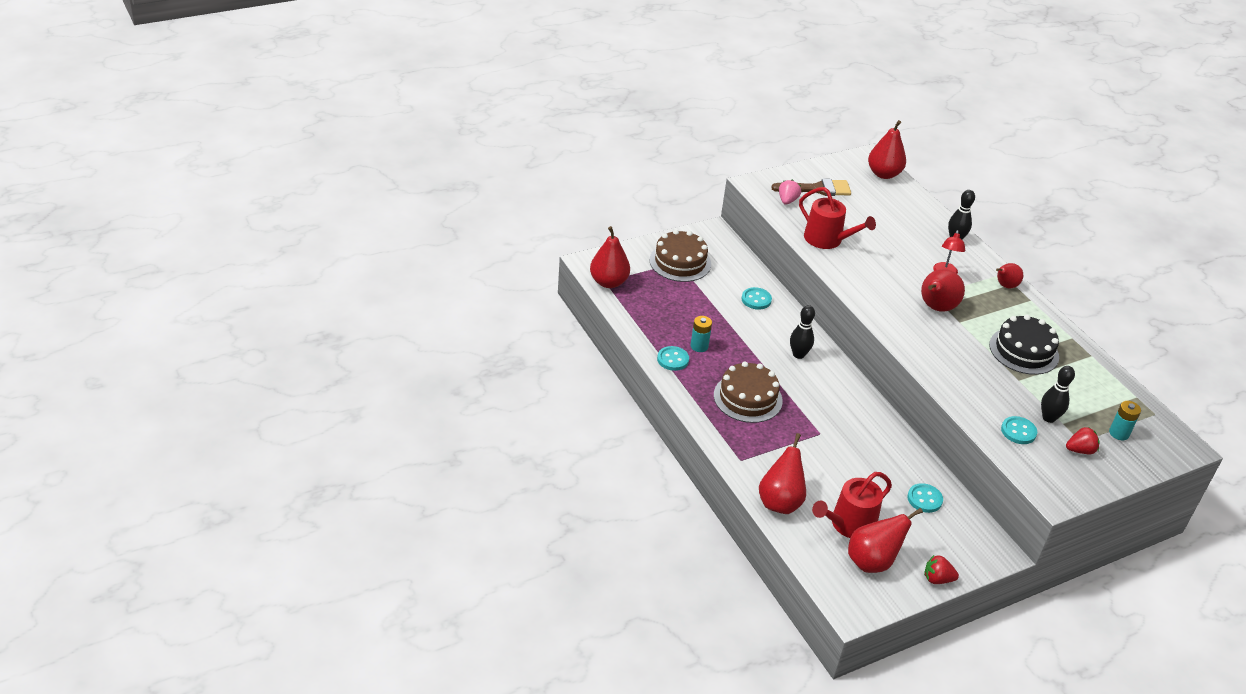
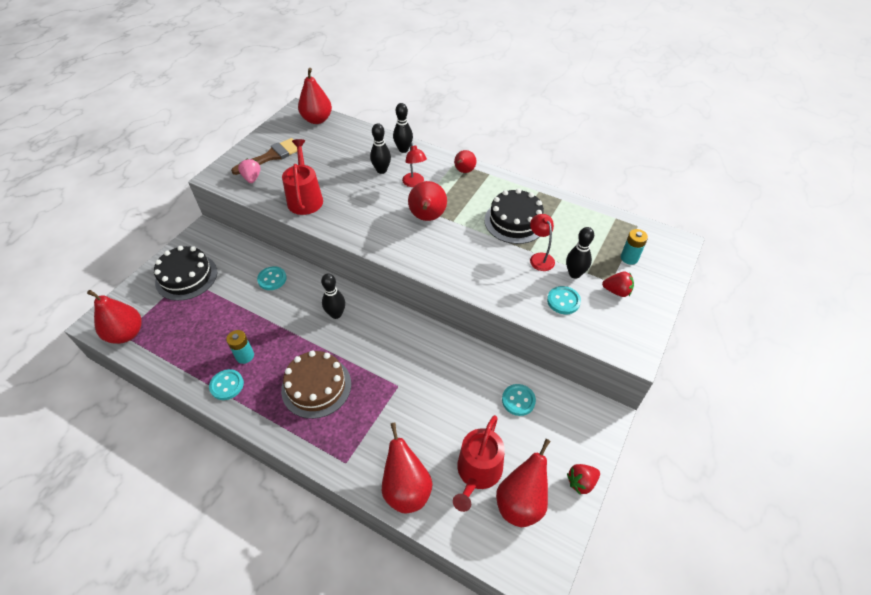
camera: 30 degrees left, 10 degrees up
brown cake [649,230,711,282] -> black cake [154,246,217,301]
red watering can [799,187,876,249] -> red watering can turned 105 degrees counterclockwise [282,139,323,215]
red strawberry [1066,427,1100,454] -> red strawberry turned 60 degrees clockwise [602,272,634,297]
none -> black bowling pin [370,123,391,174]
none -> red lamp [530,214,555,271]

